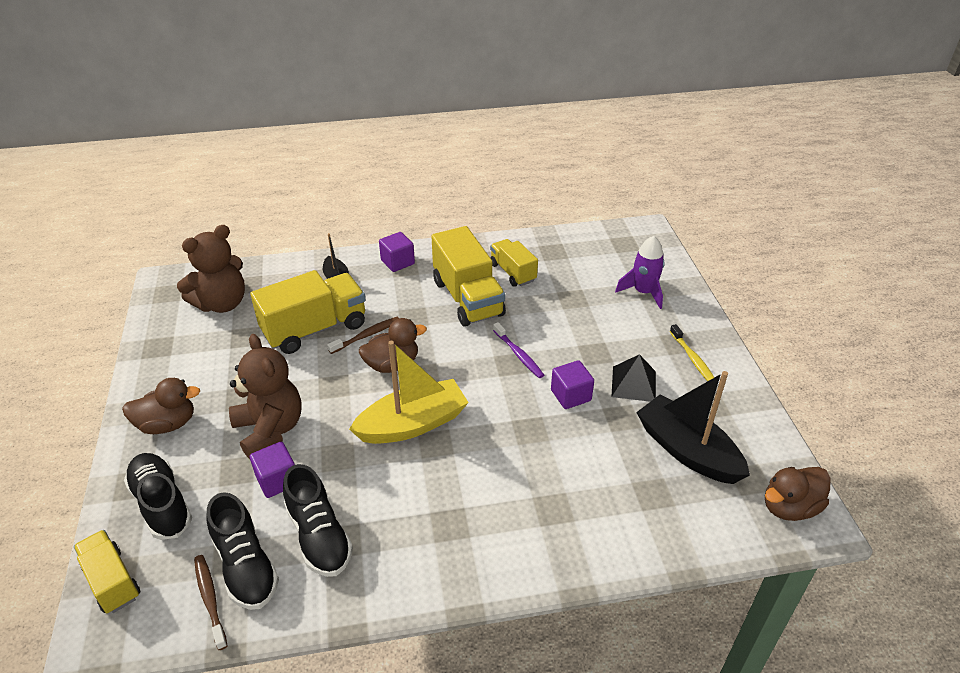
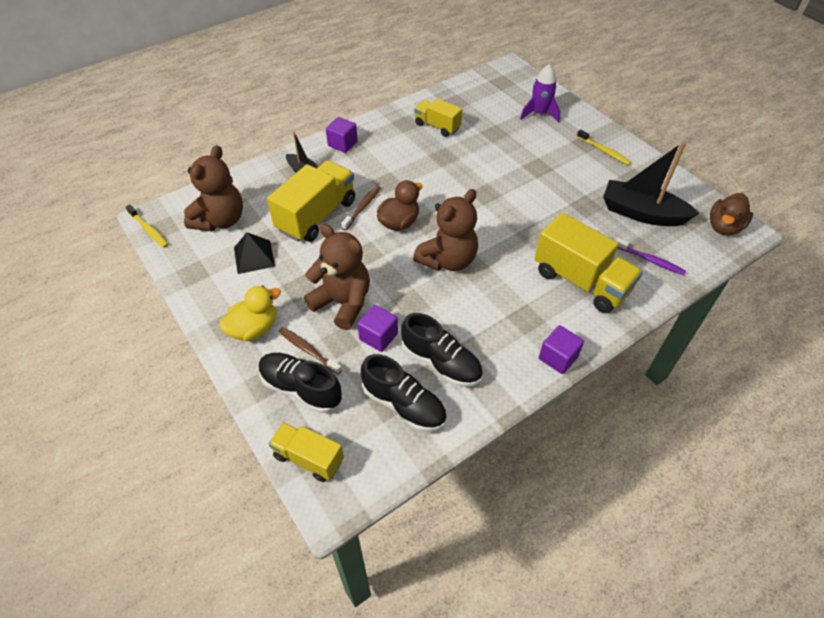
camera: 25 degrees left, 10 degrees up
brown duck [122,378,200,434] -> yellow duck [219,285,281,341]
brown toothbrush [194,555,227,650] -> brown toothbrush moved to [279,327,342,375]
yellow boat [349,341,469,444] -> brown teddy bear [413,189,478,271]
yellow truck [431,226,506,327] -> yellow truck moved to [535,213,643,313]
purple toothbrush [493,322,544,378] -> purple toothbrush moved to [615,238,686,275]
purple cube [551,360,594,409] -> purple cube moved to [539,325,584,374]
black pyramid [611,354,656,402] -> black pyramid moved to [234,232,275,274]
none -> yellow toothbrush [126,205,168,248]

